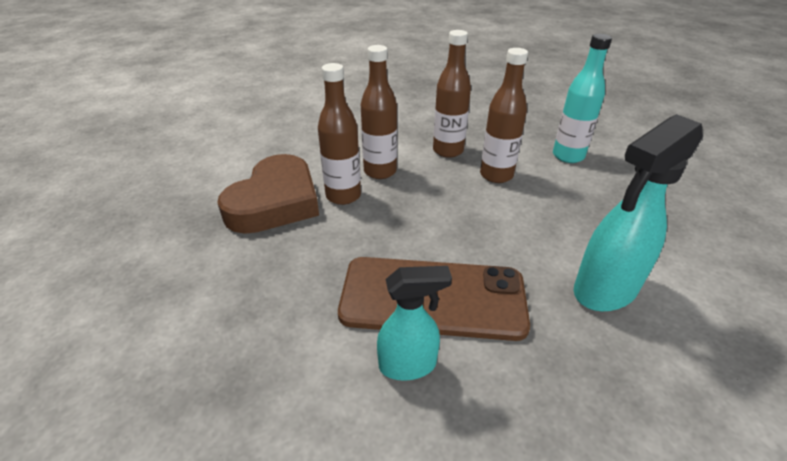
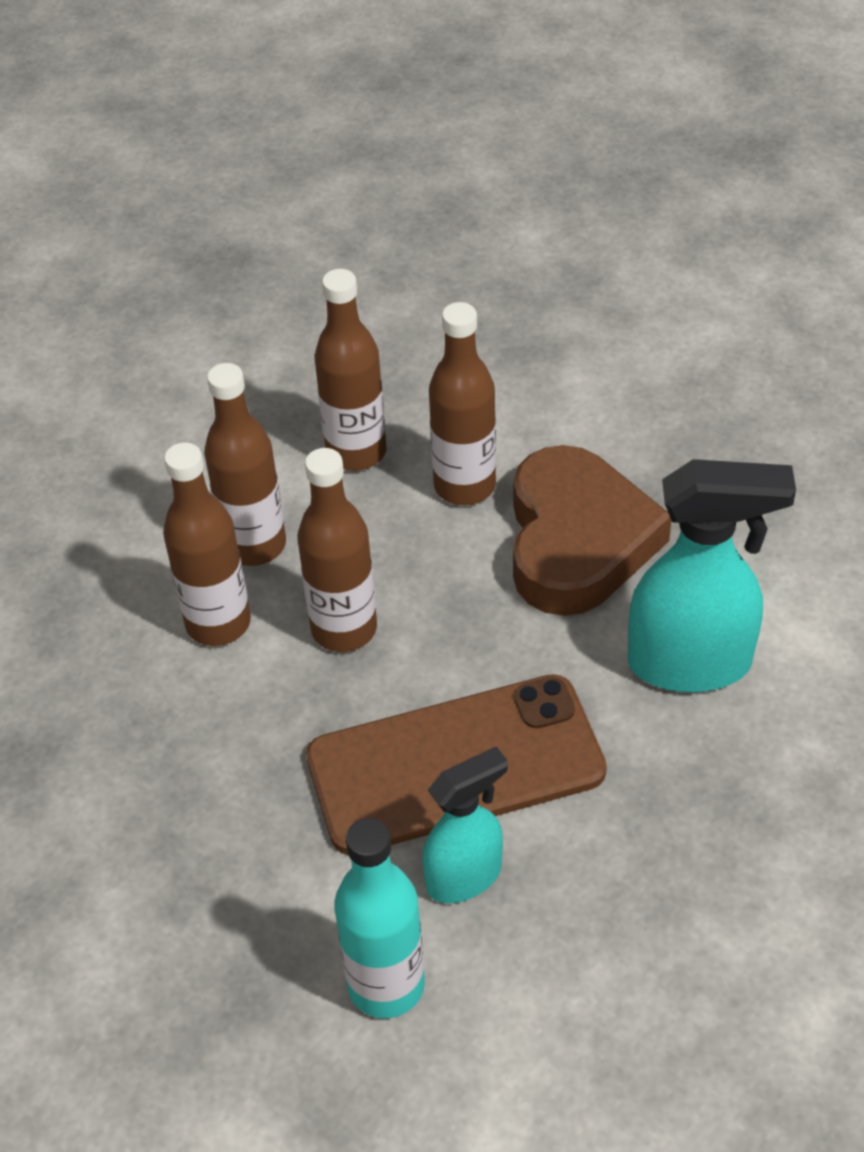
camera: 20 degrees left, 10 degrees up
brown heart [217,154,319,234] -> brown heart moved to [513,445,671,616]
turquoise bottle [553,34,612,163] -> turquoise bottle moved to [334,818,425,1019]
turquoise spray bottle [574,114,703,311] -> turquoise spray bottle turned 120 degrees counterclockwise [628,459,796,692]
none -> brown bottle [297,448,377,652]

